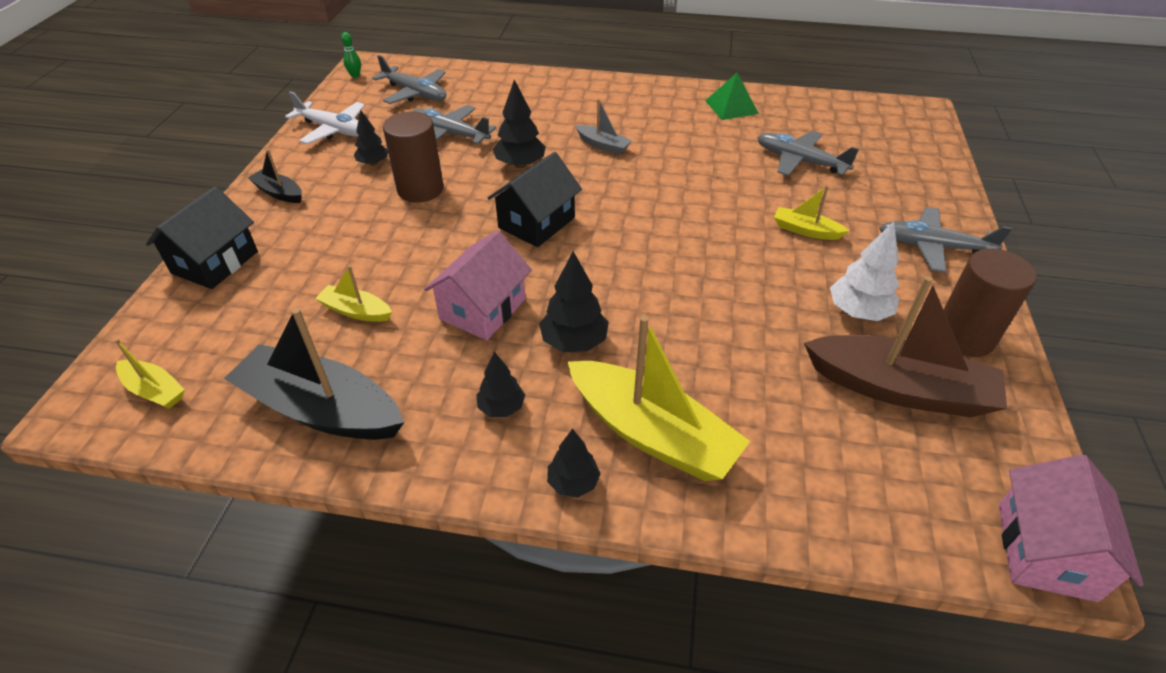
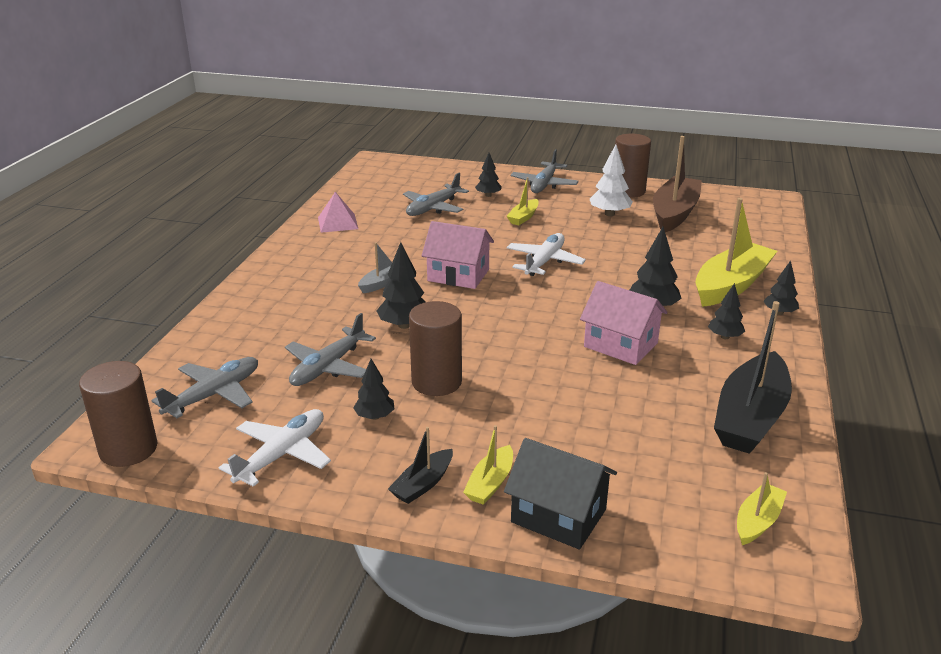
camera: 85 degrees left, 15 degrees down
yellow boat [315,265,392,322] -> yellow boat moved to [463,425,513,505]
green bowling pin [341,32,361,78] -> brown cylinder [79,361,157,467]
black house [488,152,582,247] -> none
green pyramid [705,73,759,120] -> pink pyramid [318,192,358,233]
pink house [999,454,1144,602] -> pink house moved to [422,221,494,289]
none -> black tree [475,153,502,197]
none -> white plane [506,233,586,276]

